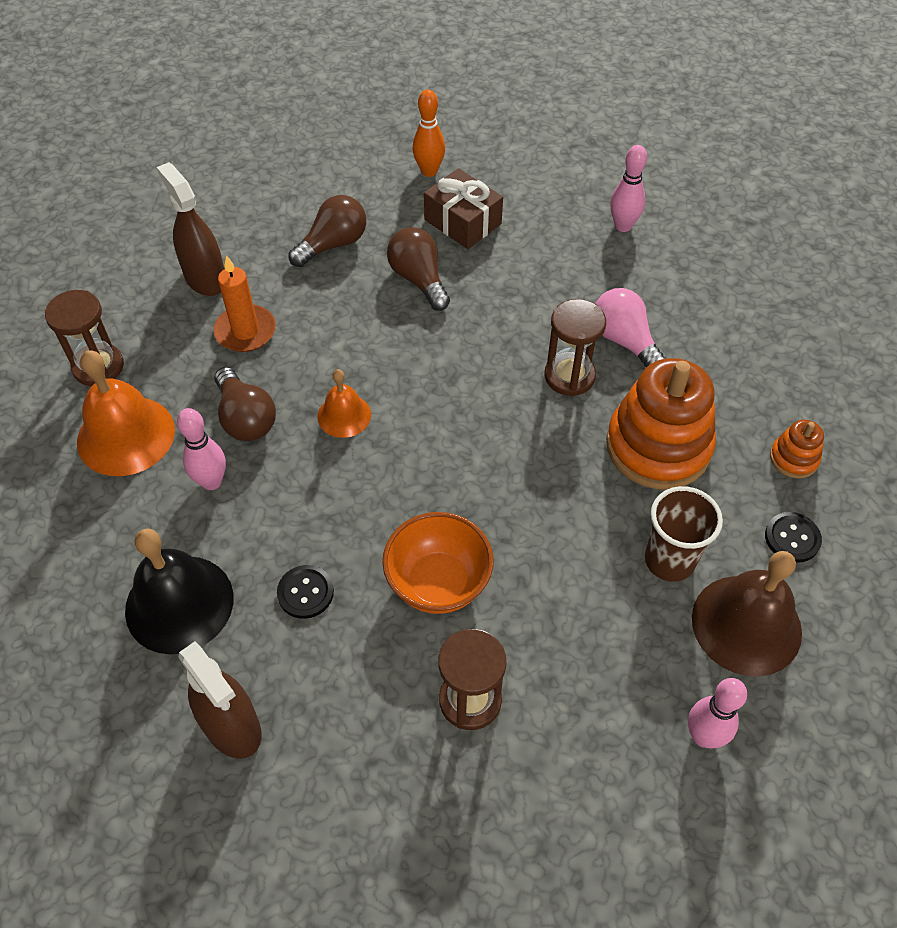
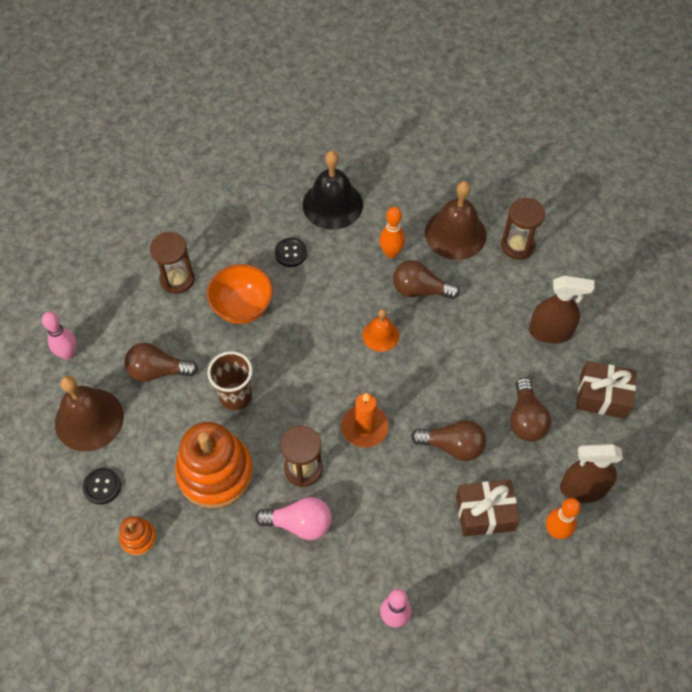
camera: 130 degrees right, 5 degrees up
orange bell [77,350,175,476] -> brown bell [425,181,486,260]
pink bowling pin [177,408,226,490] -> orange bowling pin [379,207,405,258]
brown spray bottle [179,642,262,759] -> brown spray bottle moved to [560,444,623,503]
orange candle [214,255,276,352] -> orange candle moved to [341,393,389,448]
brown cup [645,486,723,582] -> brown cup moved to [207,351,253,410]
none -> brown light bulb [124,343,198,382]
none -> brown gift [576,361,637,419]

